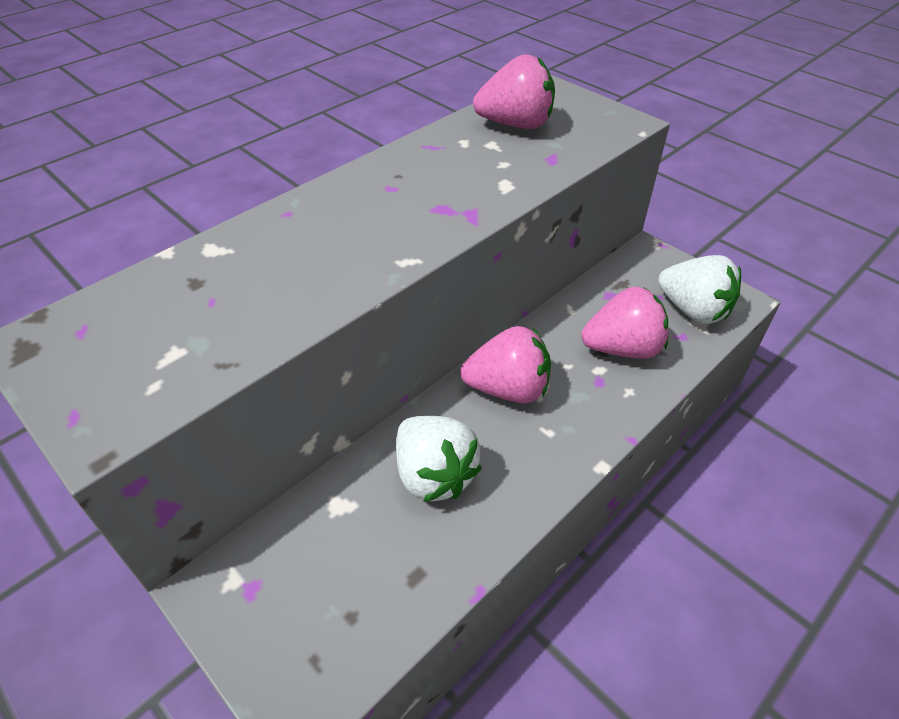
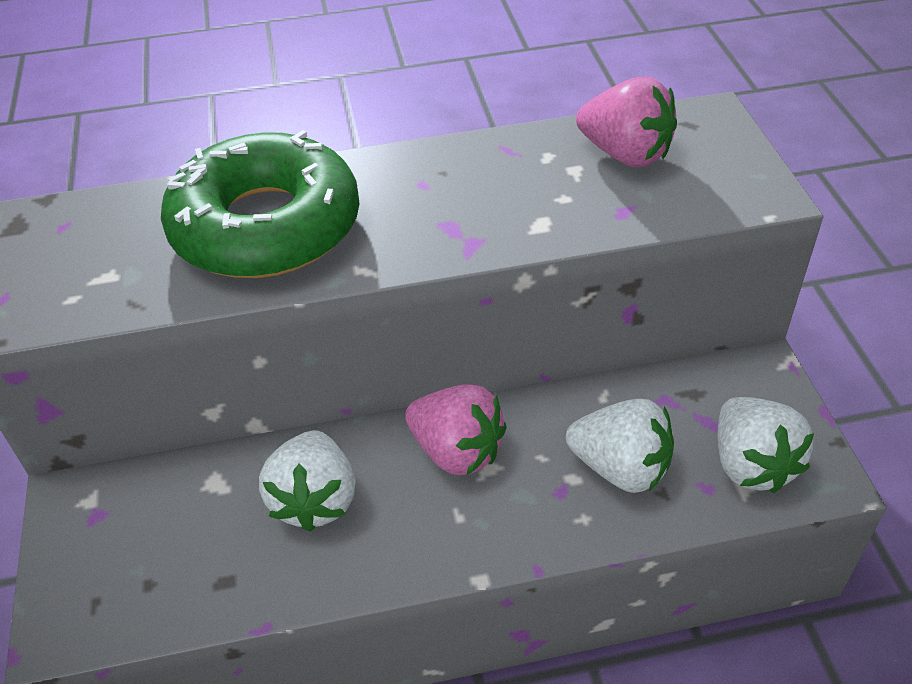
camera: 35 degrees right, 0 degrees up
pink strawberry [581,287,669,359] -> white strawberry [566,399,674,493]
none -> green donut [161,130,360,278]

